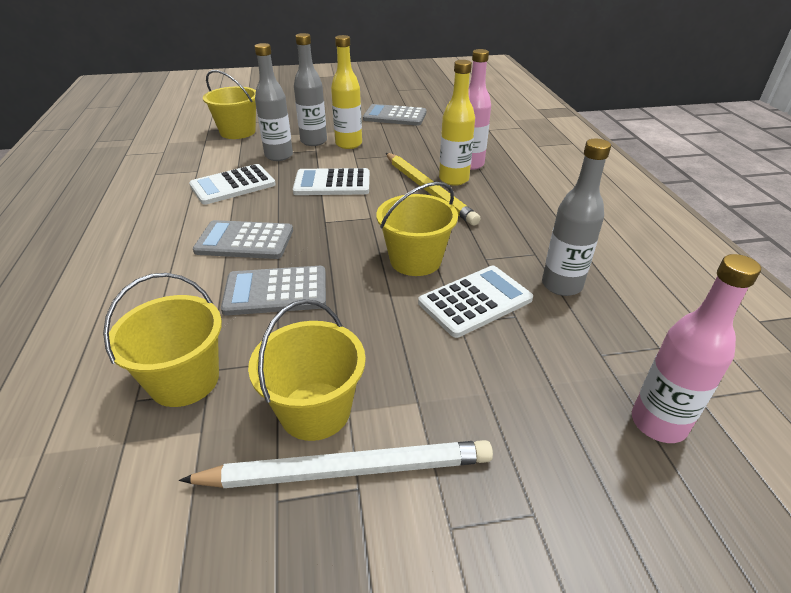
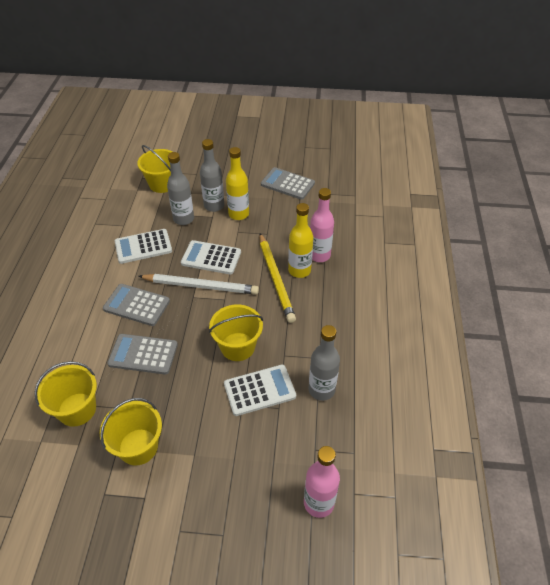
camera: 15 degrees right, 10 degrees up
white pencil [179,440,493,488] -> white pencil moved to [138,274,259,294]

